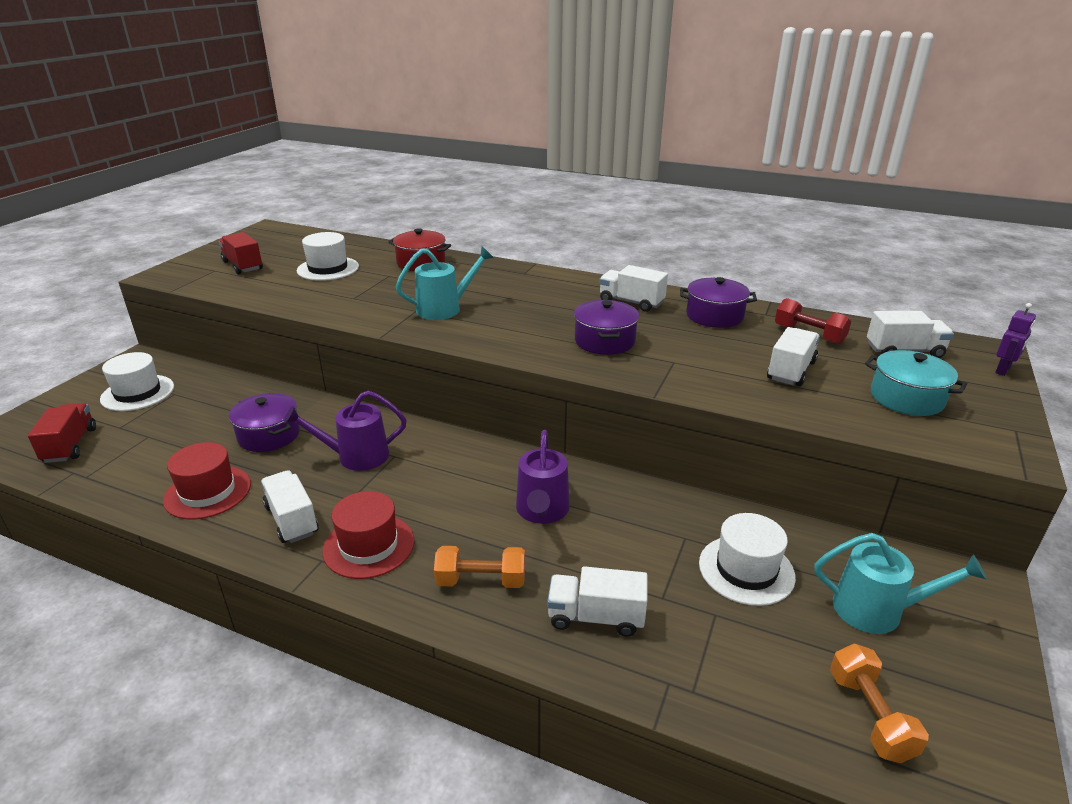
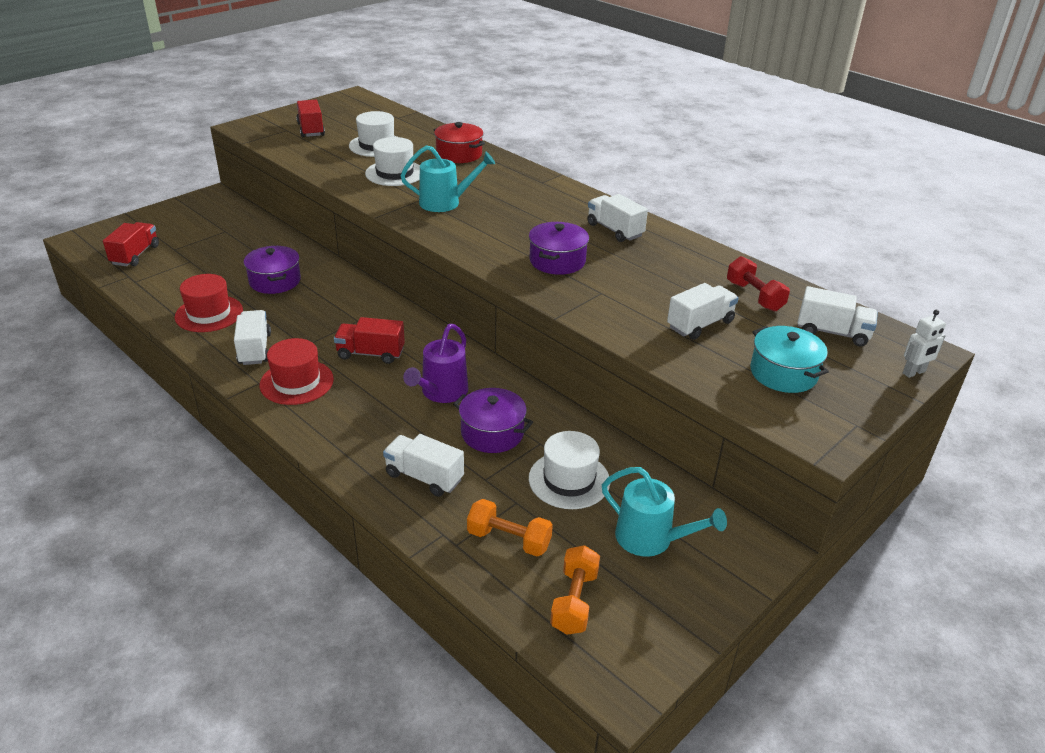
camera: 20 degrees right, 5 degrees up
white hat [100,352,174,411] -> white hat moved to [365,137,420,186]
purple watering can [283,390,407,471] -> none
orange dumbbell [434,546,525,588] -> orange dumbbell moved to [467,499,553,556]
purple pot [680,277,757,328] -> purple pot moved to [453,388,533,453]
purple robot [995,303,1036,376] -> white robot [903,310,946,378]
none -> red truck [334,317,405,364]

